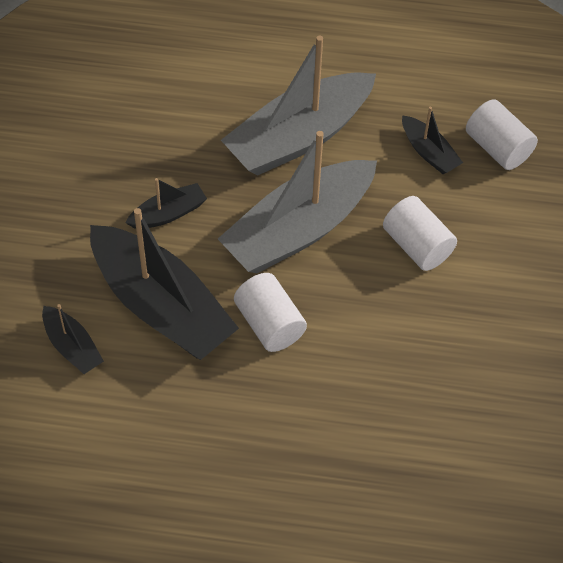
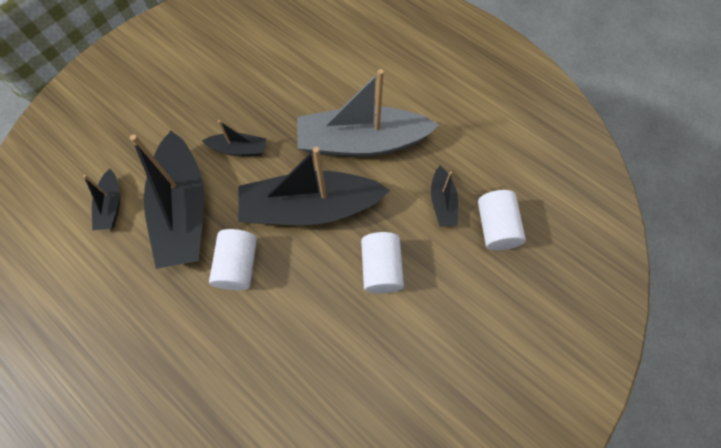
camera: 35 degrees right, 10 degrees up
grey boat [218,131,377,273] -> black boat [238,147,390,225]

